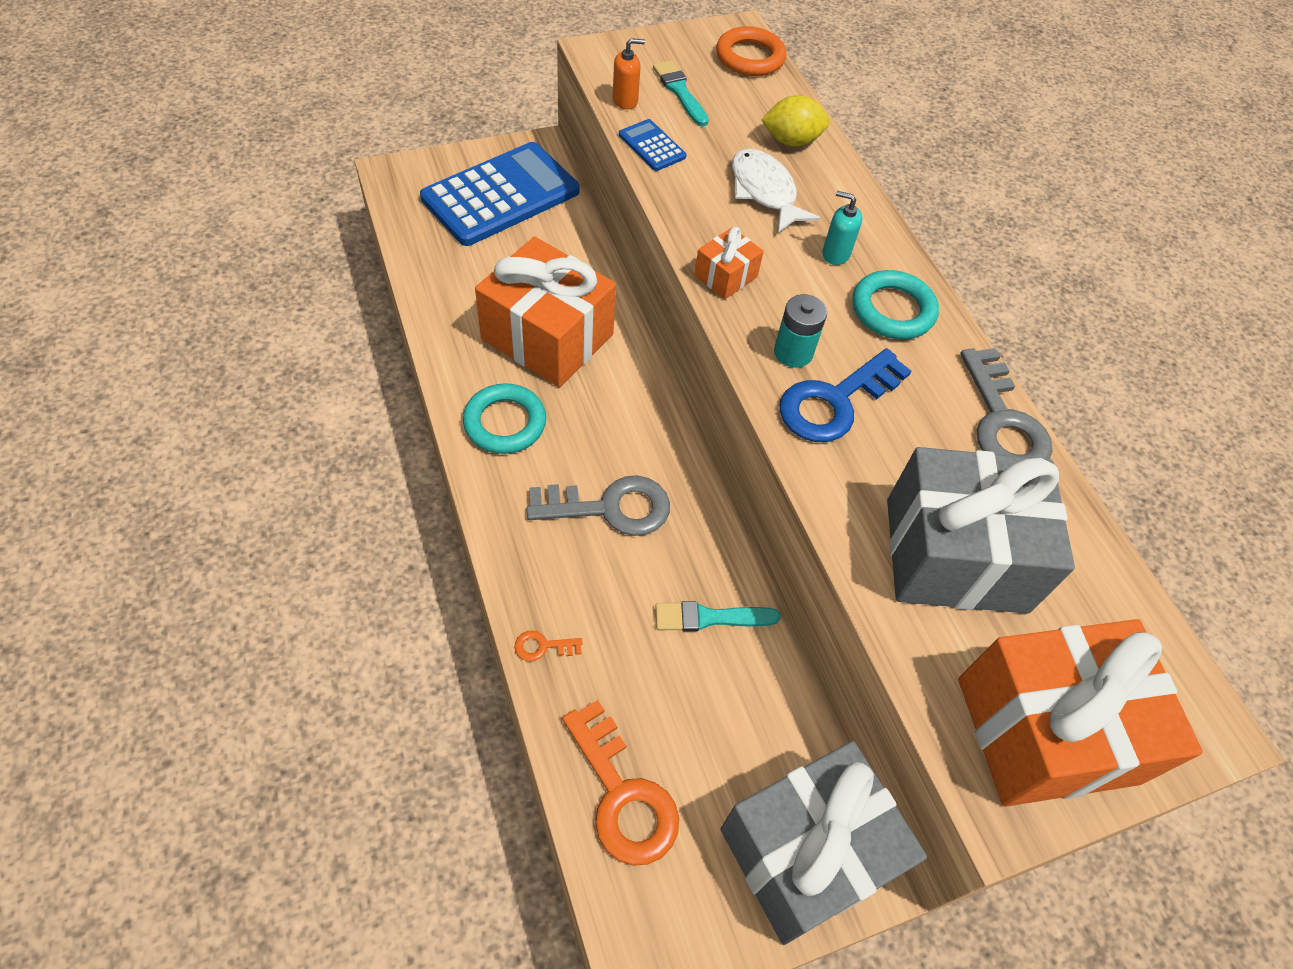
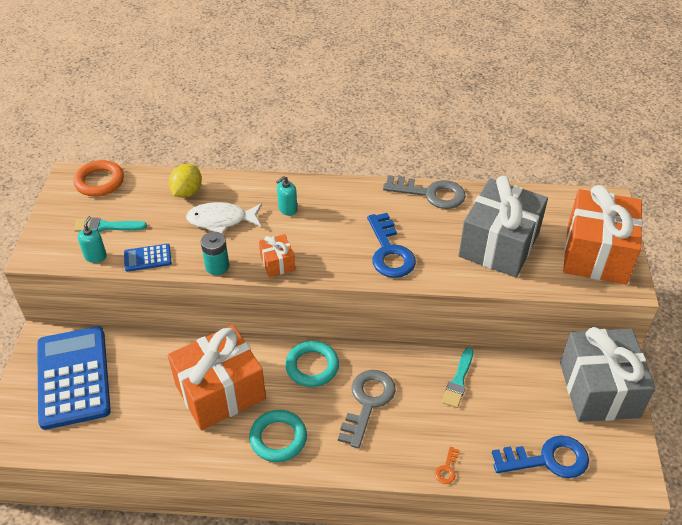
camera: 60 degrees left, 10 degrees down
orange key [562,700,679,866] -> blue key [492,435,589,478]
orange soap dispenser [613,38,645,109] -> turquoise soap dispenser [78,216,107,263]
turquoise battery [774,294,827,368] -> turquoise battery moved to [201,232,229,275]
turquoise ring [852,270,939,339] -> turquoise ring moved to [285,341,339,387]

